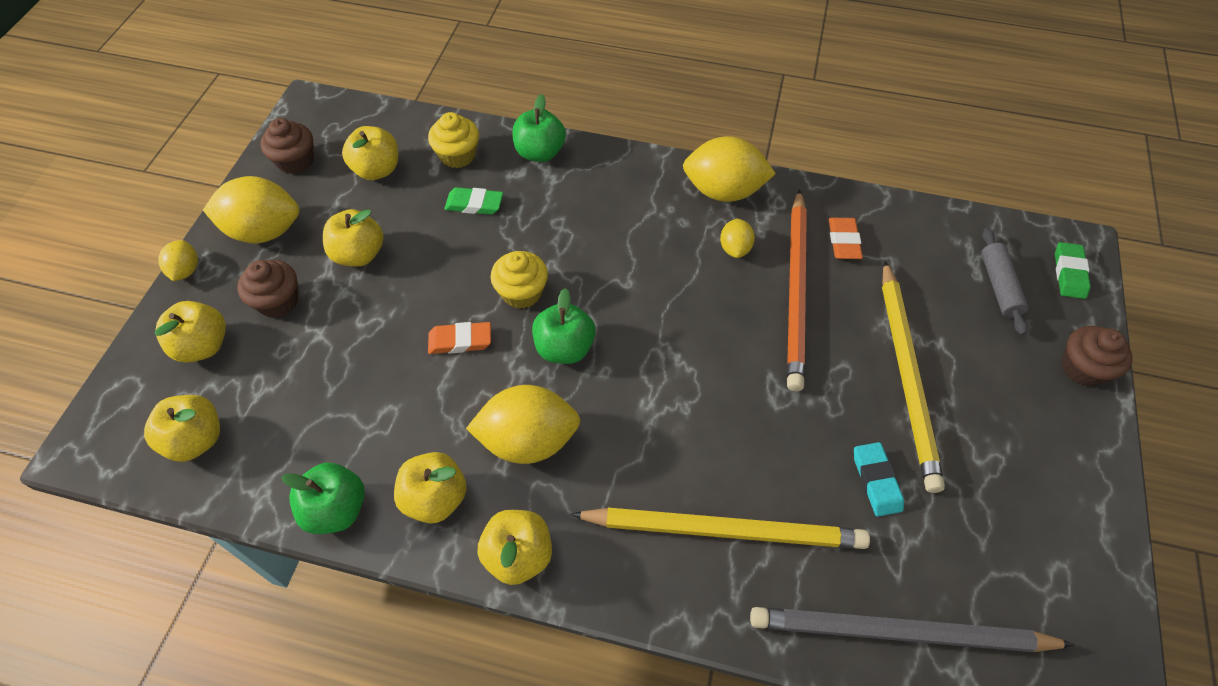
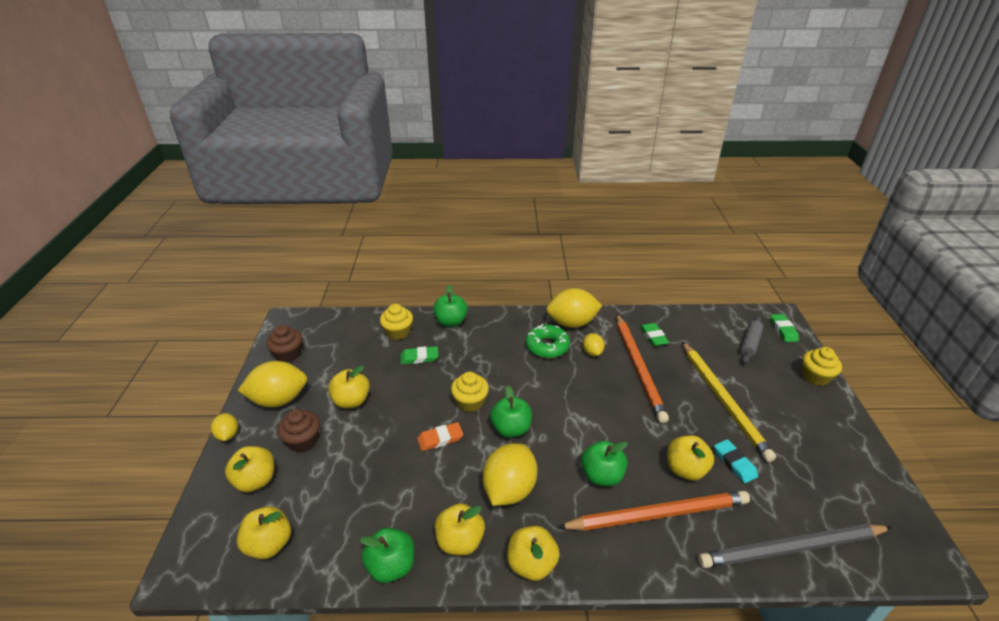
camera: 15 degrees left, 20 degrees down
yellow apple [342,126,398,180] -> yellow apple moved to [667,435,714,481]
yellow lemon [466,385,580,464] -> yellow lemon turned 45 degrees counterclockwise [483,443,537,506]
yellow pencil [570,508,870,549] -> orange pencil [557,491,750,531]
orange eraser [829,218,863,259] -> green eraser [640,323,669,346]
grey rolling pin [981,228,1028,335] -> grey rolling pin turned 45 degrees clockwise [740,316,763,363]
brown cupcake [1061,326,1133,387] -> yellow cupcake [802,347,842,386]
none -> green donut [526,324,570,358]
none -> green apple [581,441,628,486]

